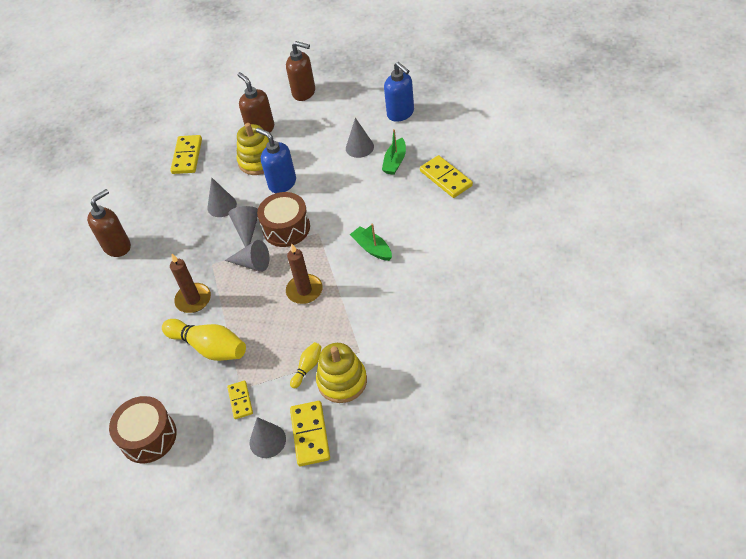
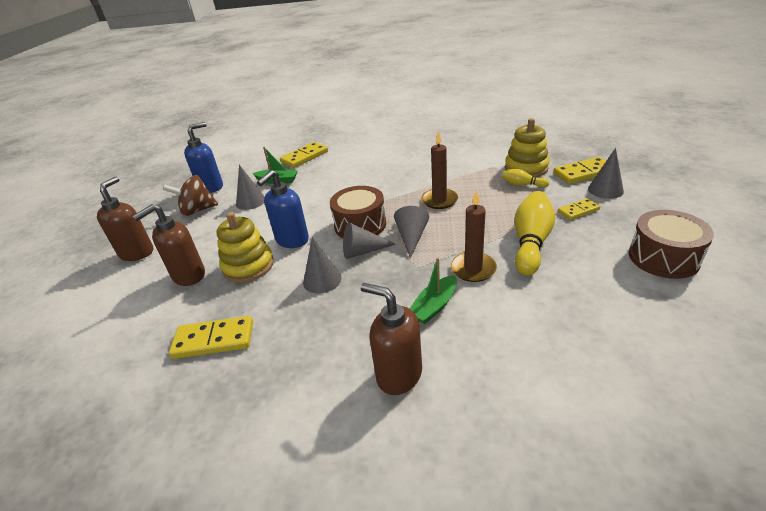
camera: 100 degrees left, 15 degrees down
green boat [350,223,392,261] -> green boat moved to [410,257,457,324]
none -> brown spinning top [163,175,218,216]

